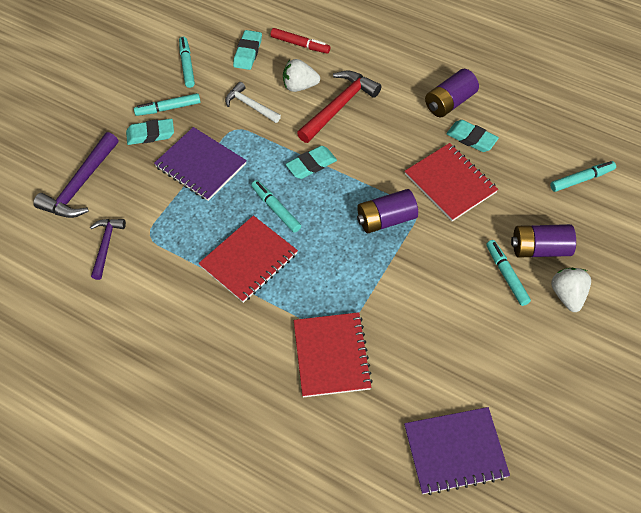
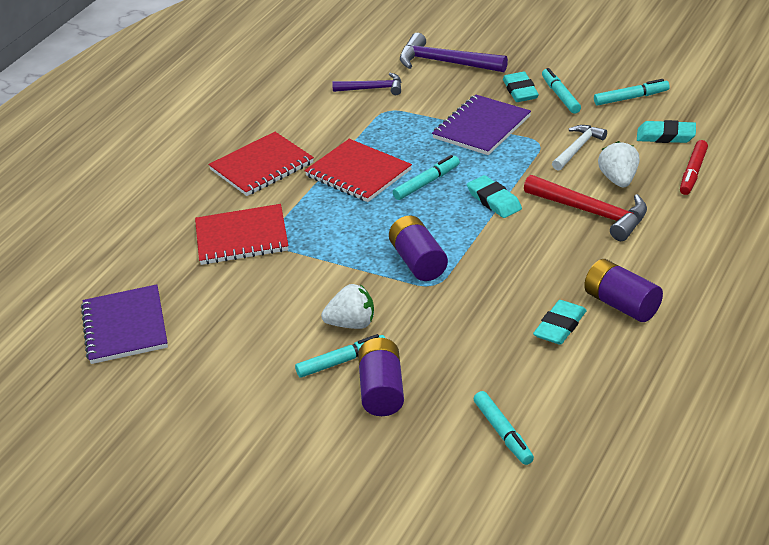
camera: 90 degrees right, 20 degrees down
red notebook [405,143,498,221] -> red notebook moved to [208,132,314,196]
white strawberry [551,268,591,312] -> white strawberry moved to [321,284,374,329]

